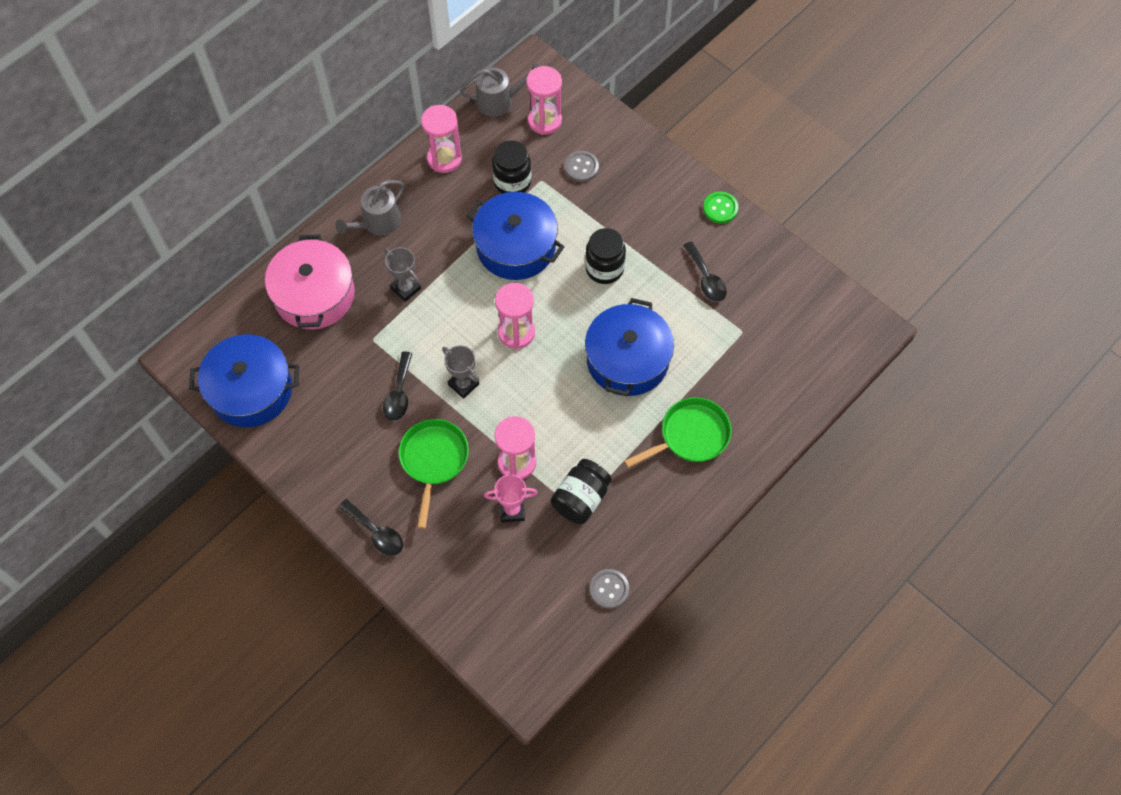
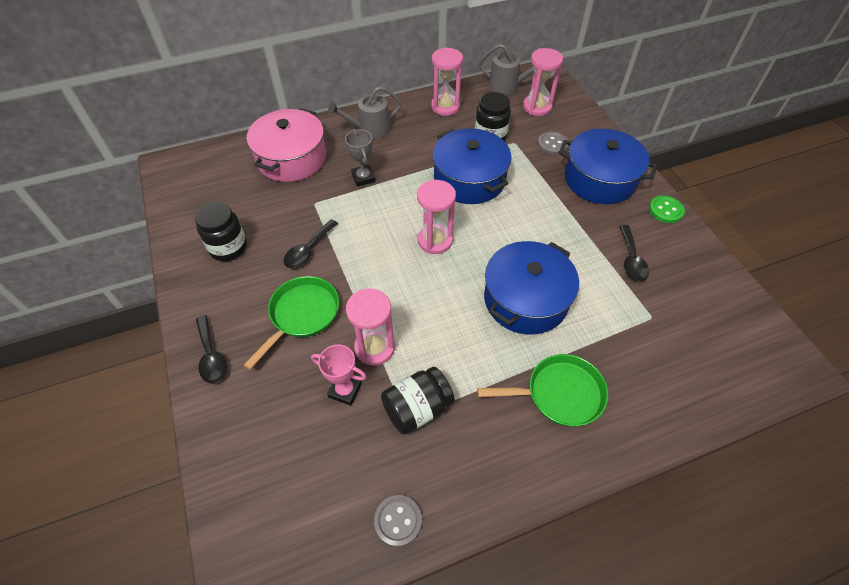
camera: 25 degrees right, 10 degrees down
blue pot [189,334,299,427] -> blue pot moved to [559,128,657,204]
grey trophy [442,345,479,399] -> none
black jar [585,228,626,284] -> black jar moved to [195,202,247,261]

